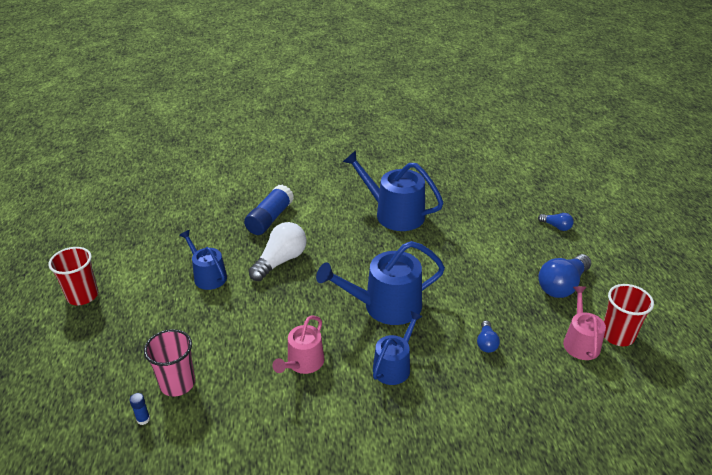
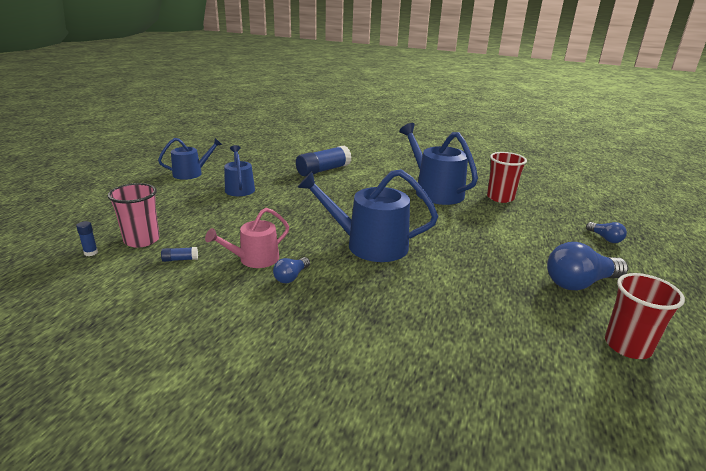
camera: 25 degrees right, 10 degrees down
red cup [48,247,98,305] -> red cup moved to [487,152,527,203]
white light bulb [249,222,307,281] -> none
blue watering can [373,311,423,385] -> blue watering can moved to [158,138,222,180]
blue light bulb [477,320,500,353] -> blue light bulb moved to [273,257,310,283]
pink watering can [563,286,606,360] -> none
none -> blue glue stick [161,247,198,262]

